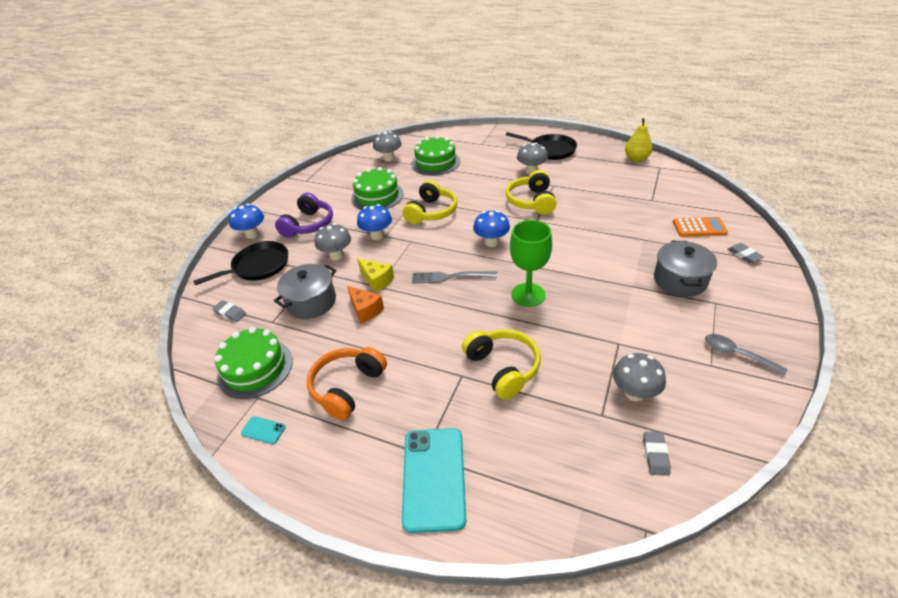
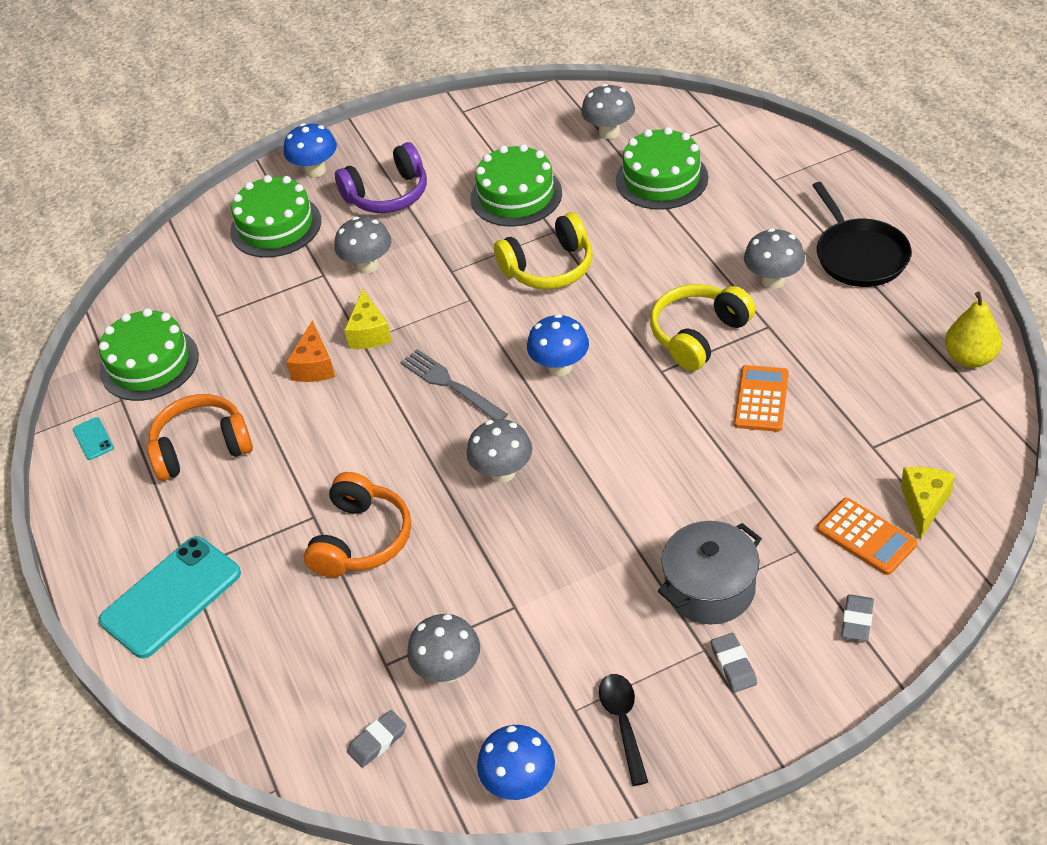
camera: 45 degrees right, 5 degrees up
black pan [193,241,288,285] -> green cake [230,175,321,258]
grey eraser [212,300,246,322] -> grey eraser moved to [711,633,757,692]
grey pot [274,264,336,319] -> none
blue mushroom [357,204,392,240] -> blue mushroom moved to [477,725,555,800]
yellow headphones [462,329,541,399] -> orange headphones [304,472,411,577]
green goblet [510,220,552,307] -> grey mushroom [467,419,532,483]
grey spoon [705,334,787,376] -> black spoon [599,674,648,786]
none -> orange calculator [734,365,789,432]
none -> yellow cheese [901,467,955,540]

